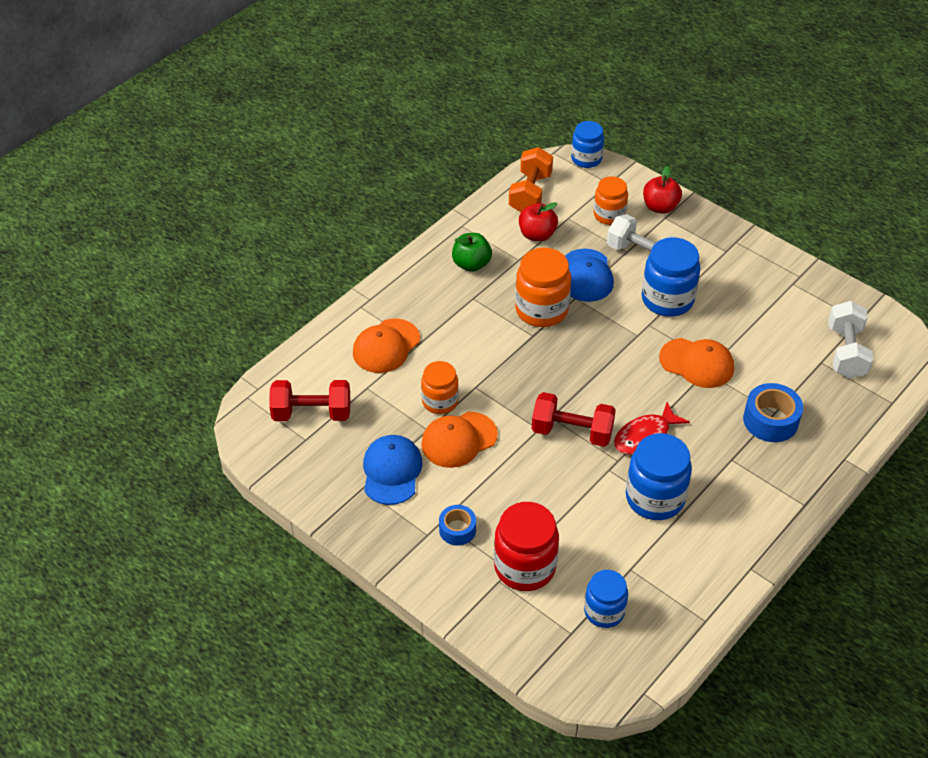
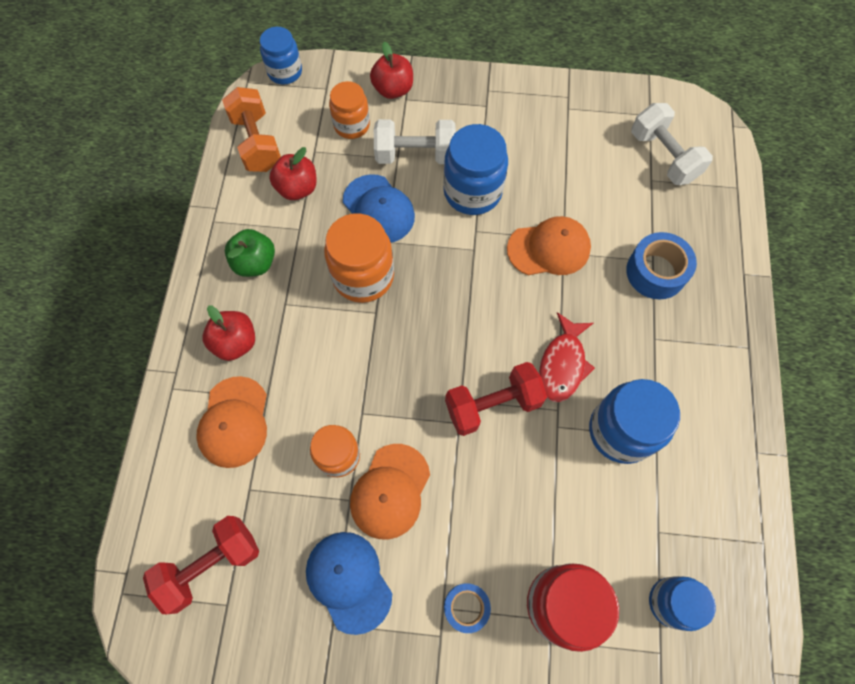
camera: 35 degrees left, 20 degrees up
none -> red apple [203,305,255,361]

